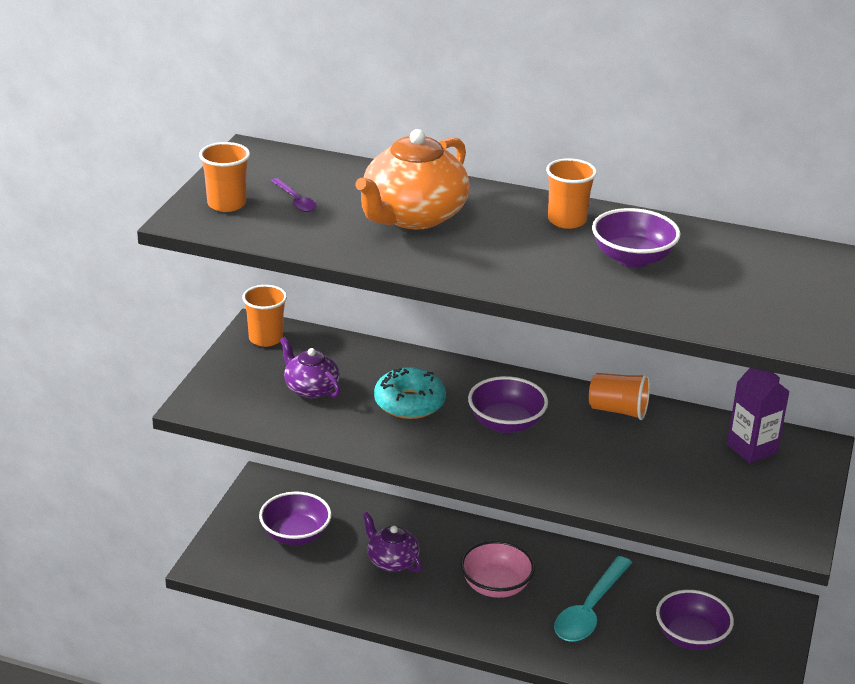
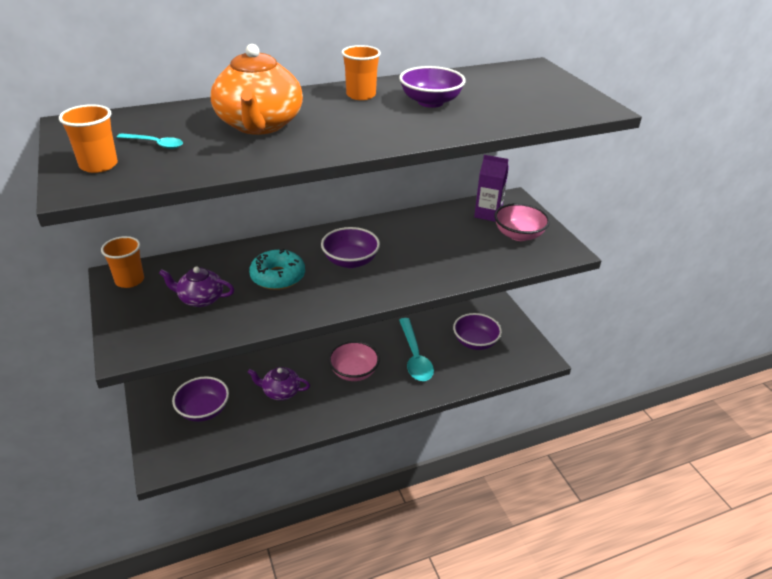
camera: 40 degrees left, 5 degrees up
purple spoon [271,178,317,212] -> turquoise spoon [117,133,183,149]
orange cup [589,373,650,420] -> none
none -> pink bowl [494,203,550,241]

